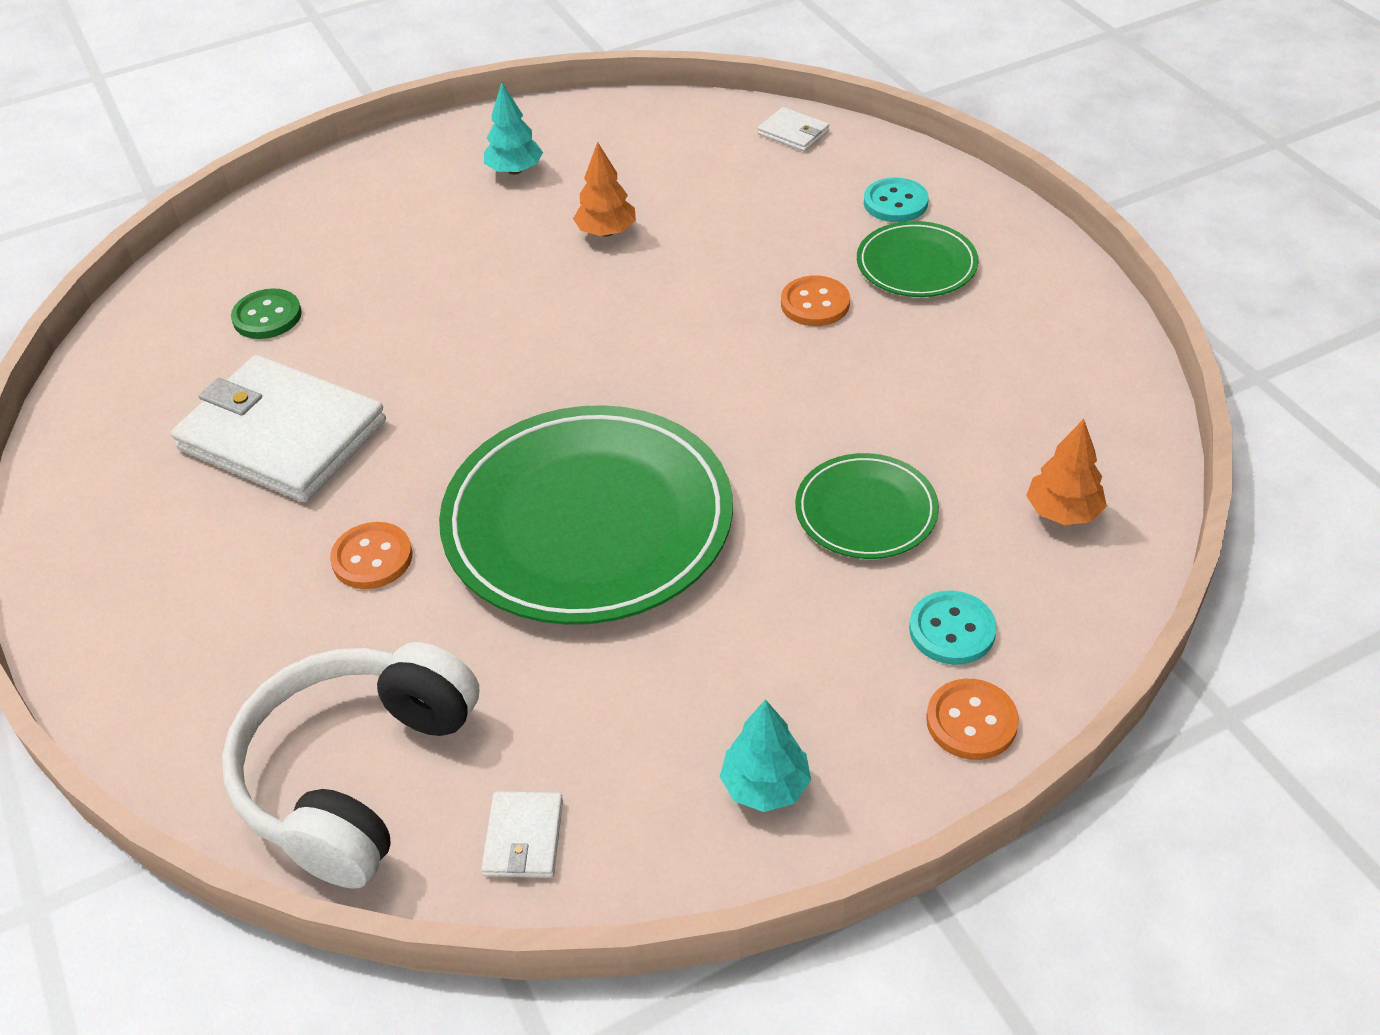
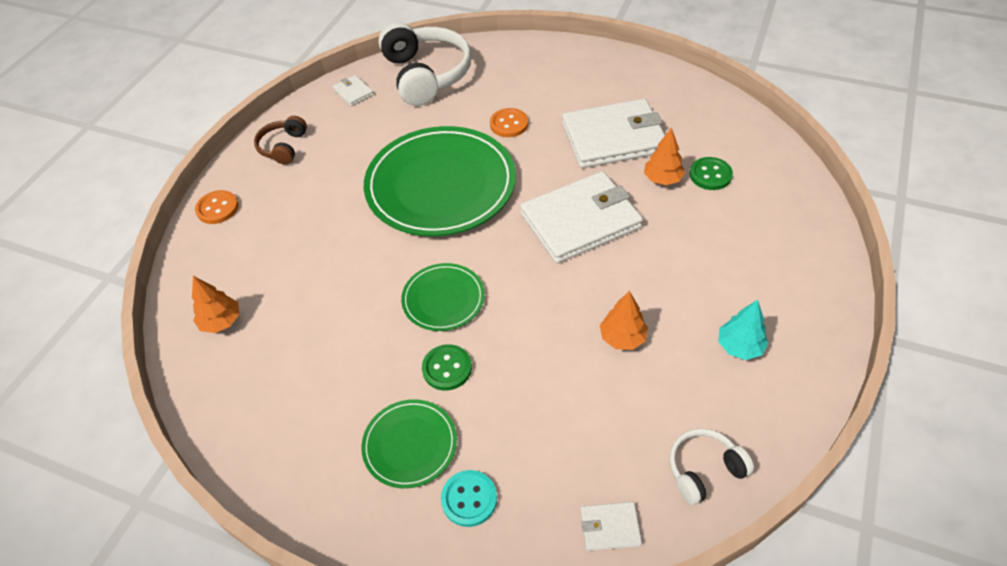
camera: 140 degrees right, 5 degrees up
turquoise tree [720,699,811,812] -> brown headphones [254,116,307,165]
orange button [781,275,850,326] -> green button [422,344,472,391]
green plate [795,453,939,559] -> green plate moved to [401,263,485,331]
turquoise button [909,591,997,665] -> none
none -> white wallet [520,171,643,263]
none -> orange tree [644,128,685,185]
none -> white headphones [669,428,754,505]

